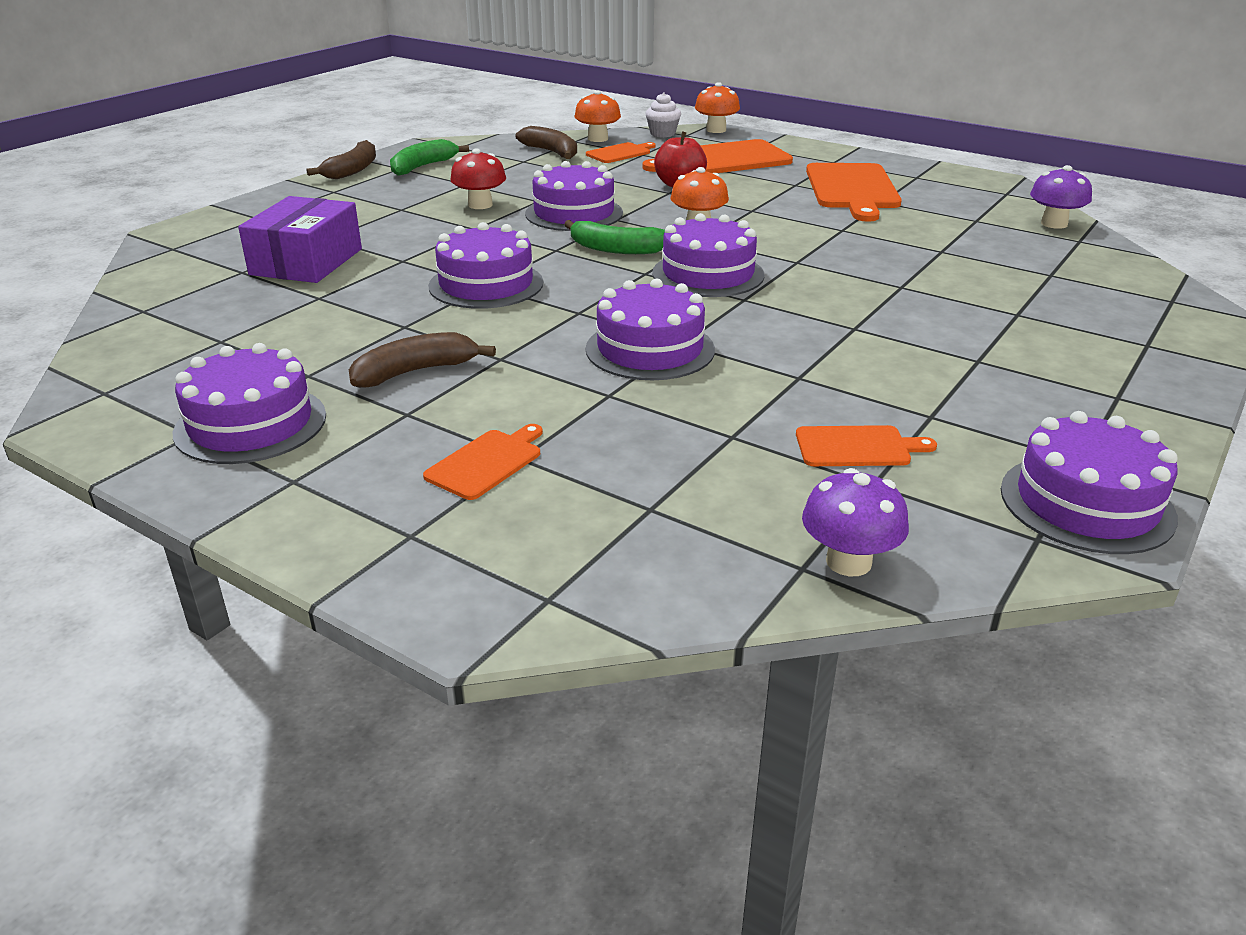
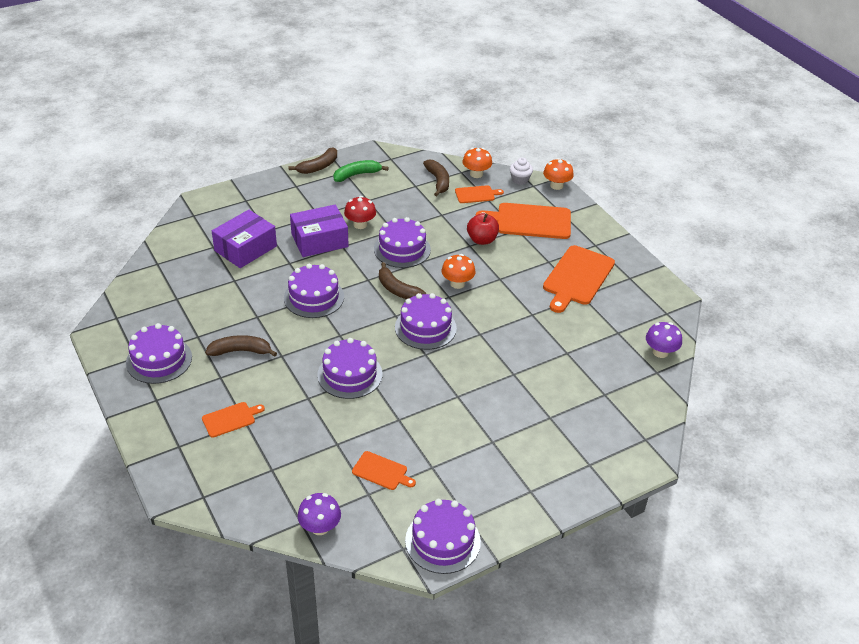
camera: 25 degrees right, 10 degrees up
green banana [564,220,665,254] -> brown banana [379,262,426,299]
none -> purple box [290,205,349,257]

